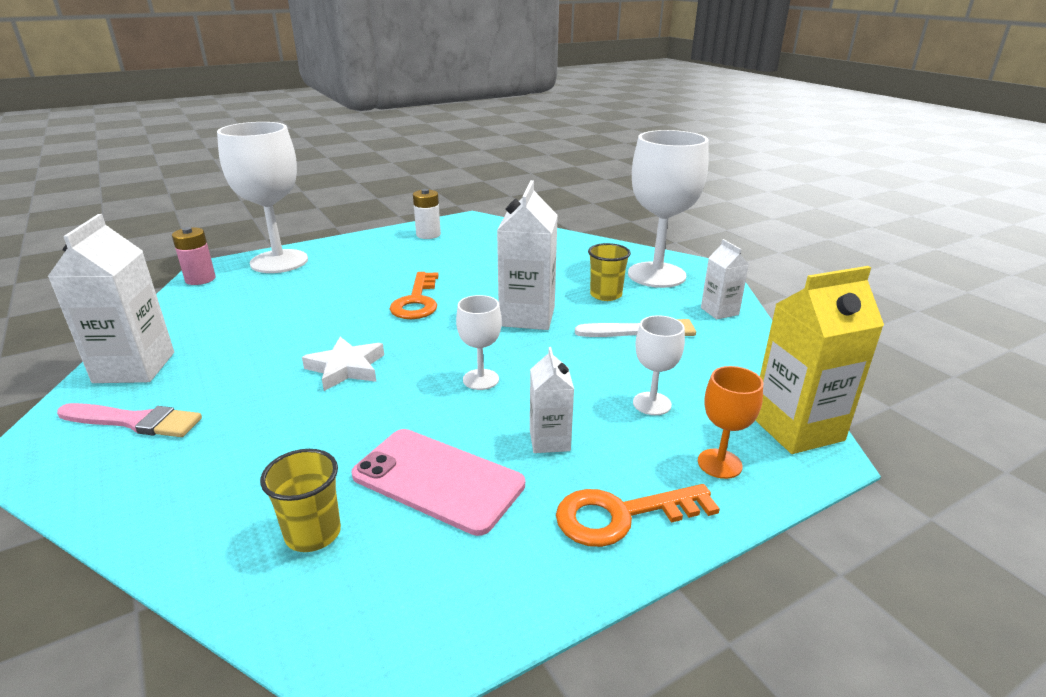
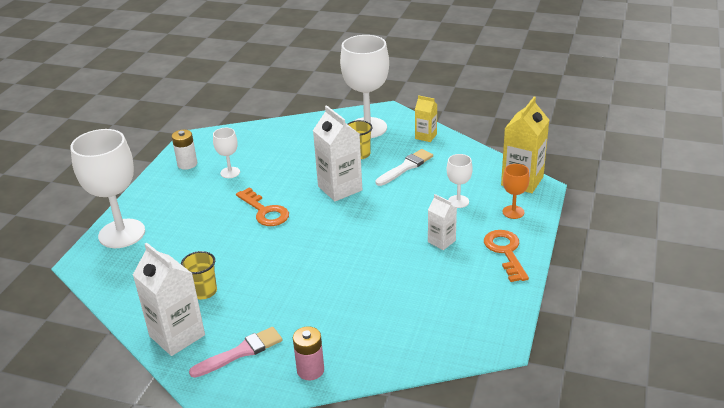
camera: 40 degrees left, 5 degrees up
pink battery [172,227,216,285] -> pink battery moved to [293,326,324,380]
yellow cup [260,449,341,552] -> yellow cup moved to [181,251,217,299]
white star [302,337,384,391] -> none
pink phone [351,429,525,536] -> none
white goblet [456,295,502,390] -> white goblet moved to [213,128,240,178]
orange key [556,484,720,547] -> orange key turned 135 degrees clockwise [484,230,529,282]
white carton [701,239,749,319] -> yellow carton [415,95,437,142]

